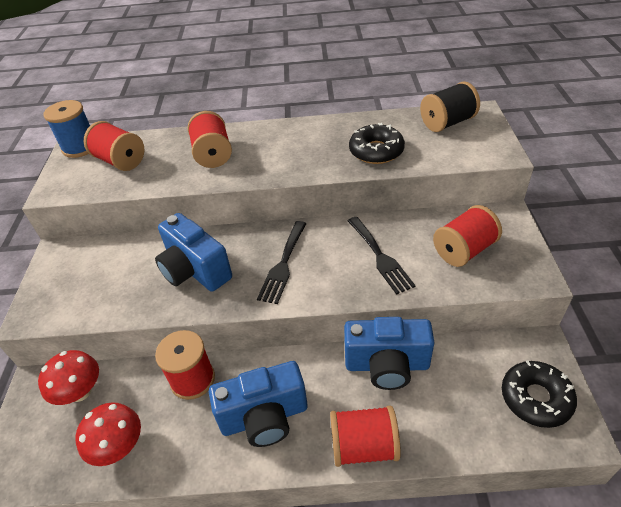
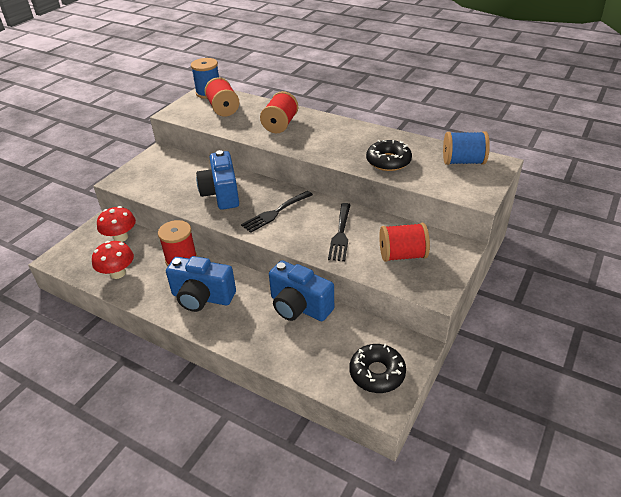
camera: 30 degrees right, 5 degrees down
red spool [330,406,401,467] -> none
black spool [420,81,480,132] -> blue spool [443,131,490,165]

